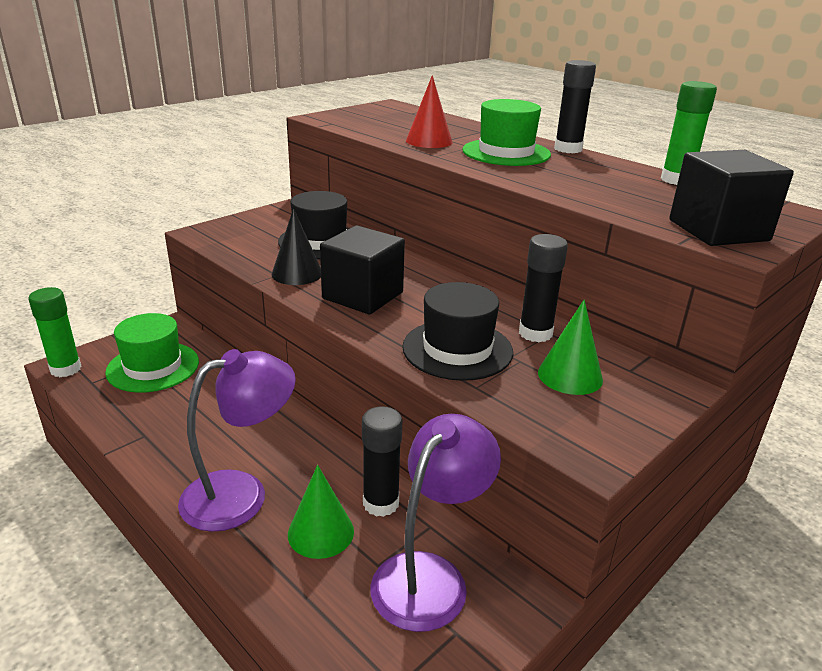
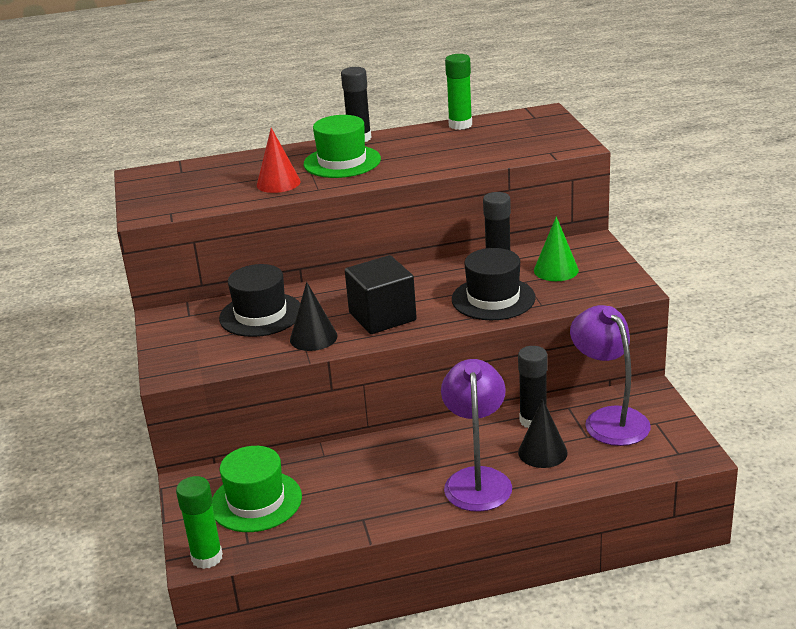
camera: 55 degrees left, 0 degrees up
green cone [288,465,354,559] -> black cone [518,398,568,468]
black cube [669,150,794,246] -> none

